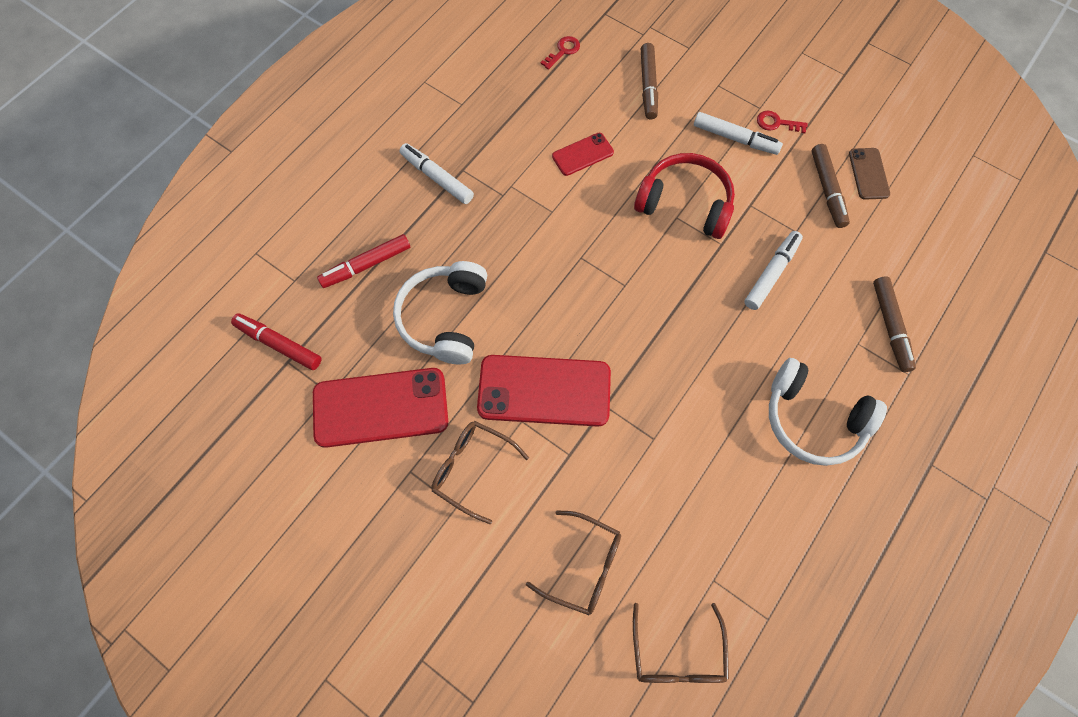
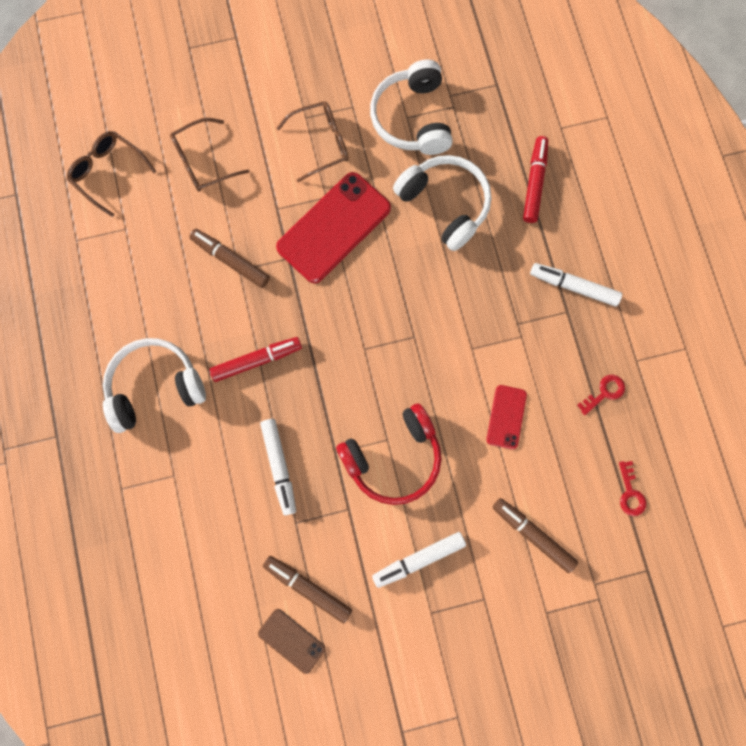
camera: 130 degrees right, 10 degrees up
red marker [231,313,322,370] -> red marker moved to [209,337,302,382]
red phone [313,368,448,448] -> white headphones [370,59,453,155]
white marker [400,143,474,204] -> white marker turned 150 degrees counterclockwise [530,263,622,306]
red key [757,111,808,133] -> red key moved to [577,375,625,415]
brown marker [873,276,916,372] -> brown marker moved to [189,229,270,288]

